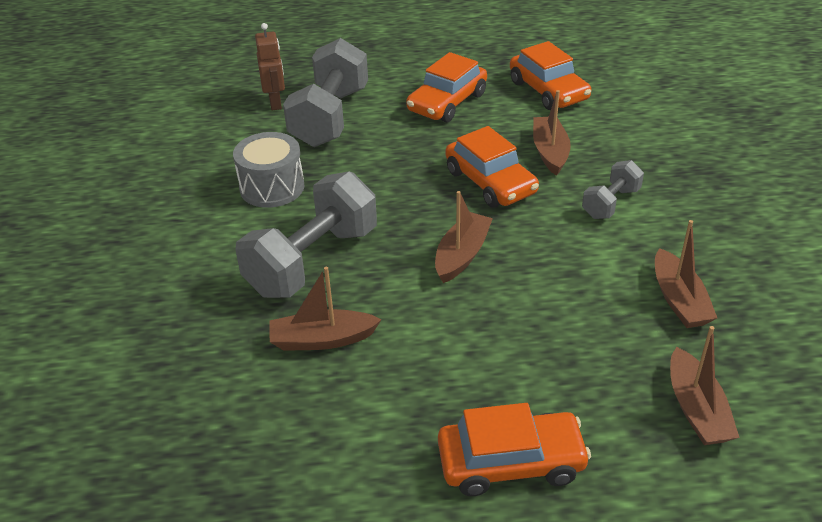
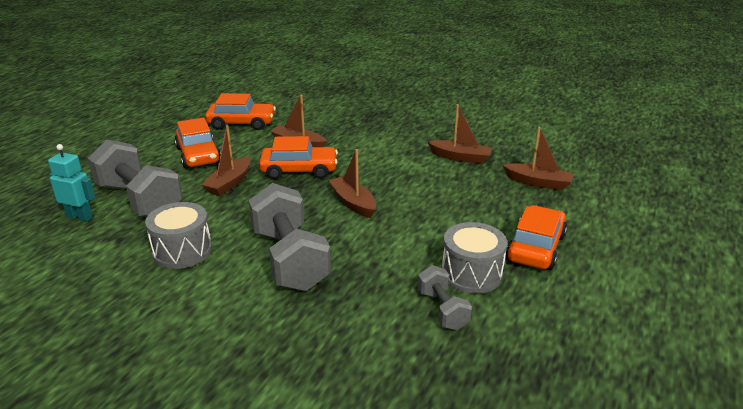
camera: 60 degrees left, 10 degrees down
brown robot [255,23,285,110] -> turquoise robot [48,144,95,222]
brown boat [269,267,382,351] -> brown boat moved to [201,125,251,196]
grey dumbbell [582,160,644,219] -> grey dumbbell moved to [417,265,472,330]
none -> grey drum [442,222,507,294]

